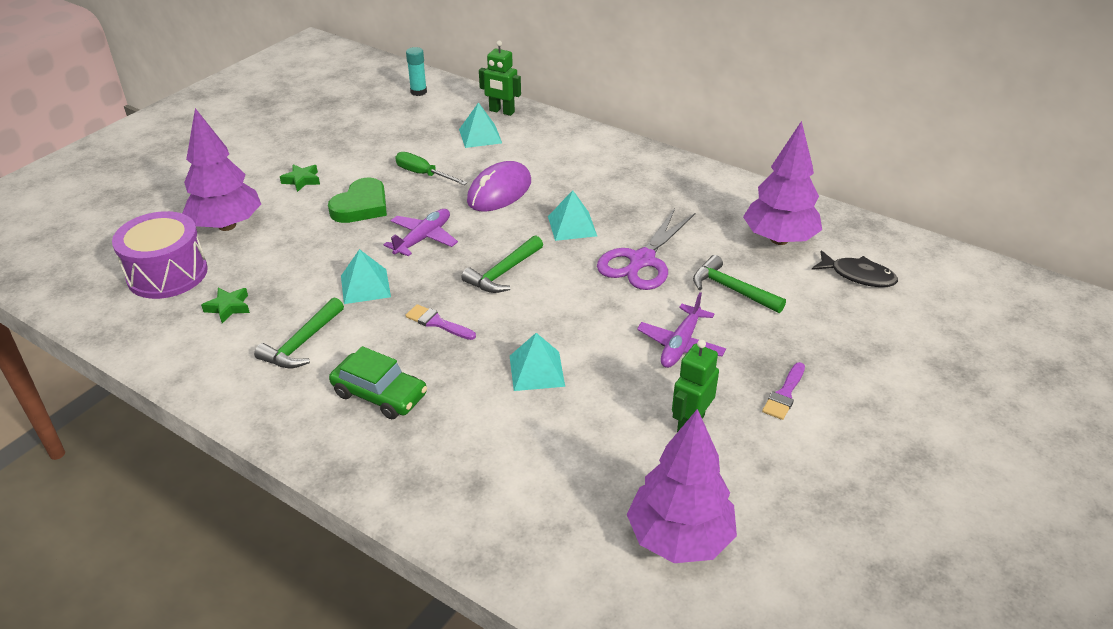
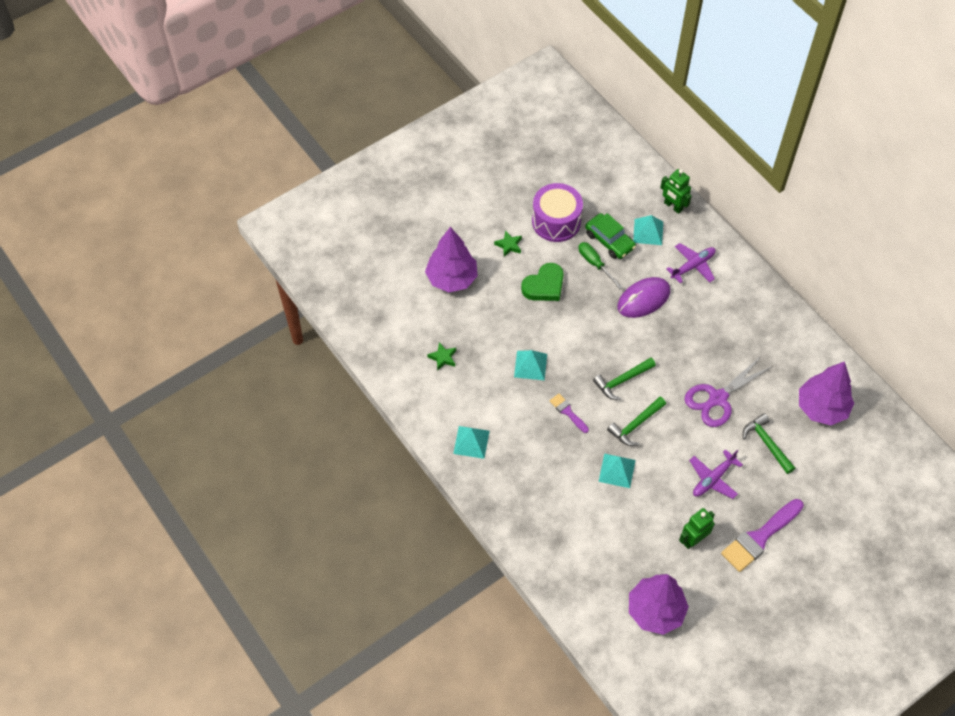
camera: 20 degrees right, 20 degrees up
purple drum [112,211,208,299] -> purple drum moved to [532,183,583,242]
green hammer [254,297,344,368] -> green hammer moved to [607,397,666,446]
green car [329,346,427,419] -> green car moved to [585,213,636,259]
purple plane [384,209,458,256] -> purple plane moved to [666,243,716,283]
turquoise glue stick [406,47,427,96] -> none
turquoise pyramid [548,190,597,241] -> turquoise pyramid moved to [453,426,490,459]
purple brush [762,362,805,420] -> purple brush [721,499,804,572], size x1.93
black fish [812,250,898,287] -> none

